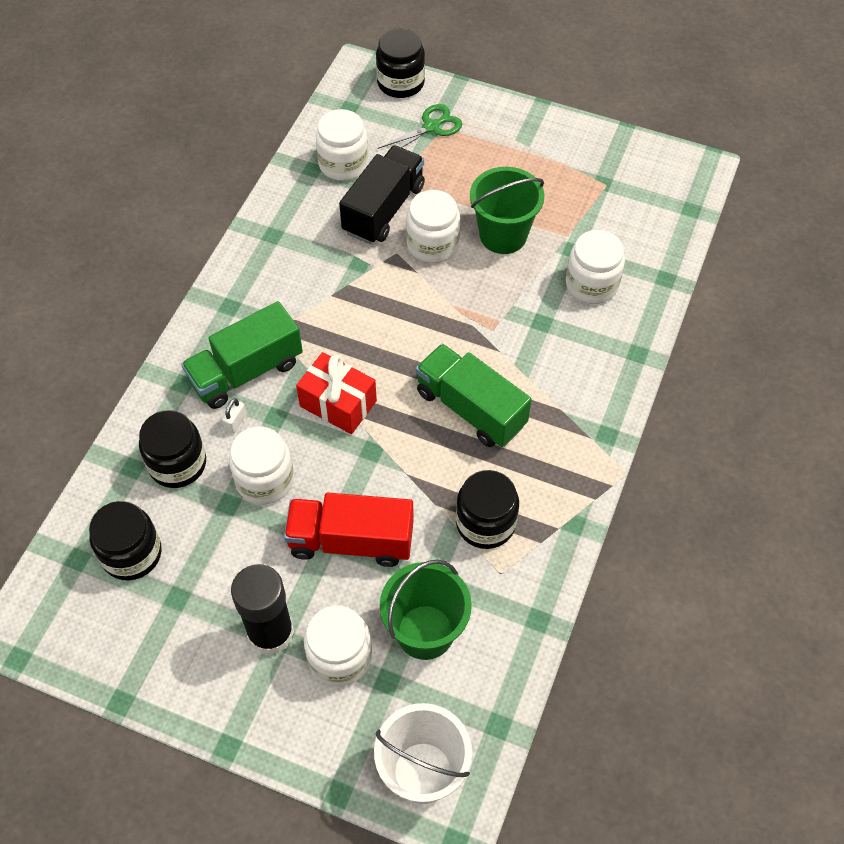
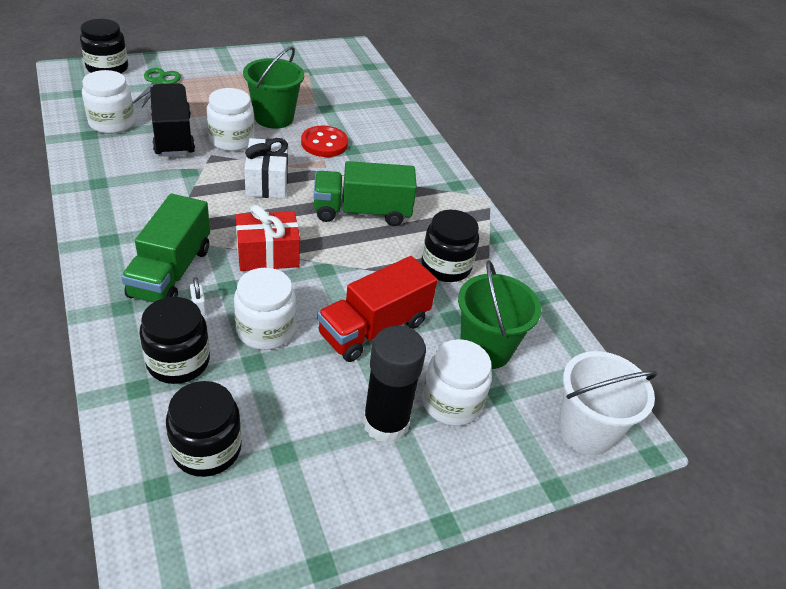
camera: 50 degrees left, 15 degrees down
white jar [566,230,625,304] -> none
none -> white gift [244,138,288,199]
none -> red button [301,126,348,157]

